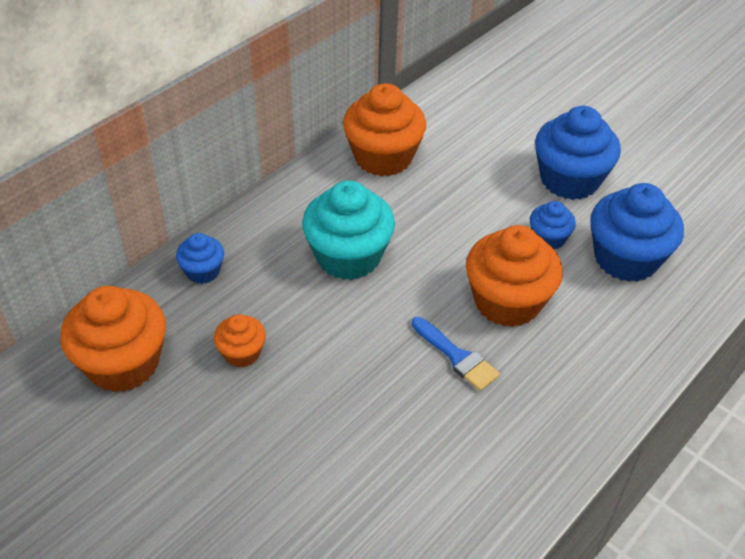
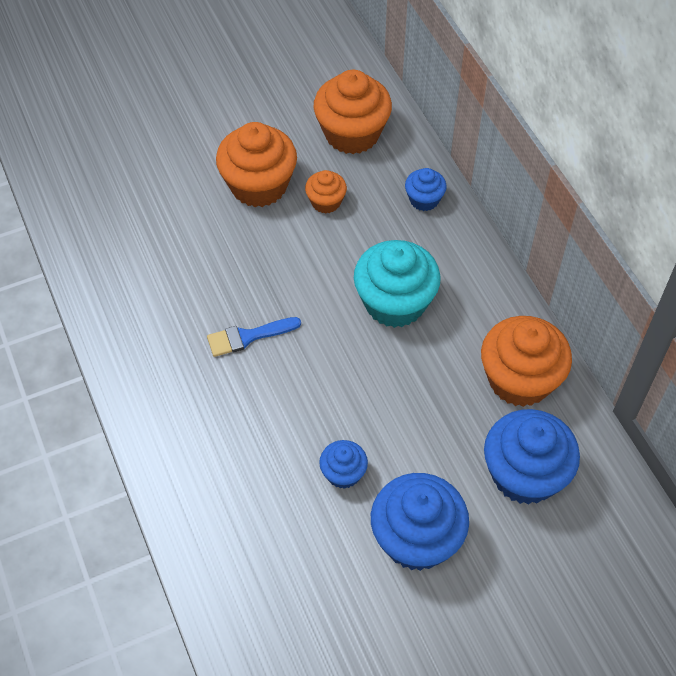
camera: 115 degrees right, 10 degrees up
orange cupcake [466,225,563,327] -> orange cupcake moved to [216,122,297,207]
blue cupcake [590,183,684,282] -> blue cupcake moved to [484,409,580,505]

